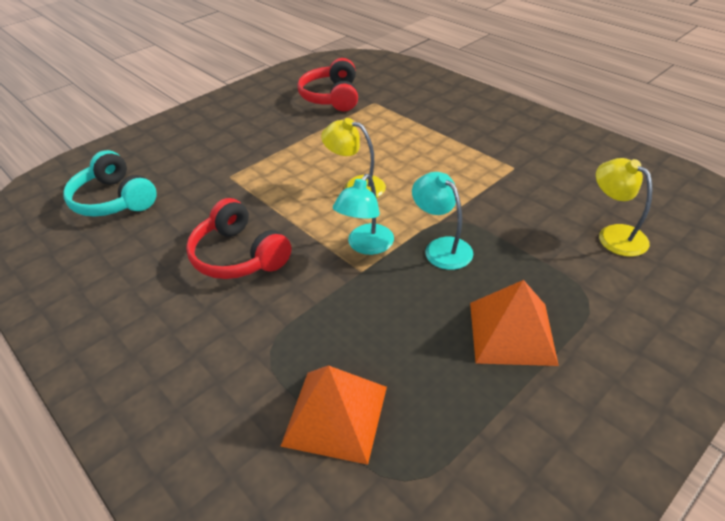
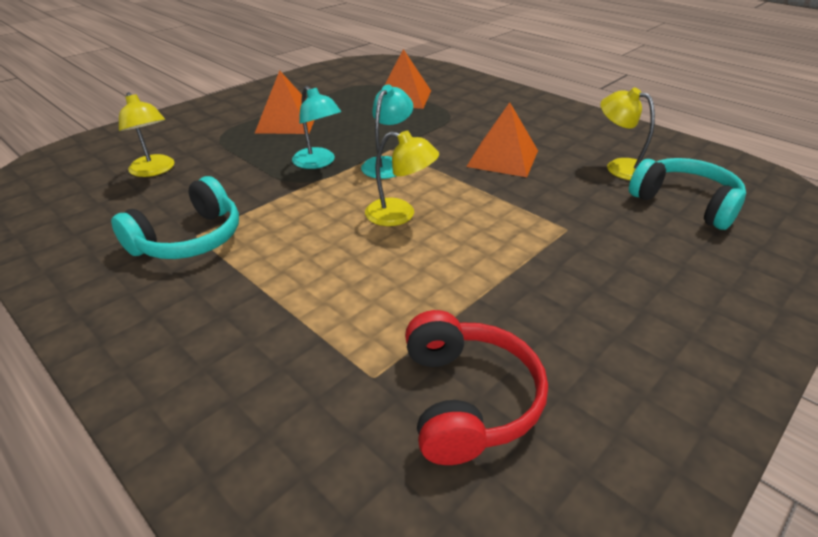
camera: 175 degrees right, 5 degrees down
red headphones [186,198,292,279] -> orange pyramid [466,102,538,177]
none -> turquoise headphones [111,176,239,259]
none -> yellow lamp [600,87,655,180]

